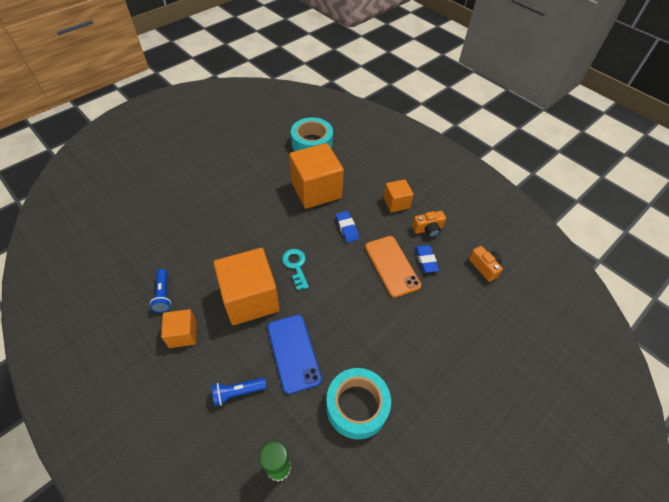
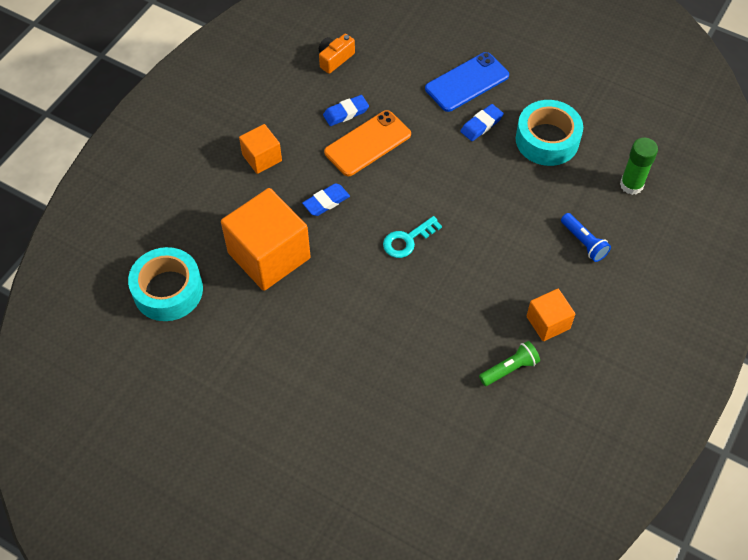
camera: 105 degrees left, 5 degrees up
blue flashlight [150,269,171,313] -> green flashlight [479,341,540,386]
orange cube [213,248,280,325] -> none
blue phone [268,315,322,394] -> blue phone moved to [425,52,509,112]
orange camera [412,211,446,238] -> none
none -> blue eraser [460,104,504,141]

